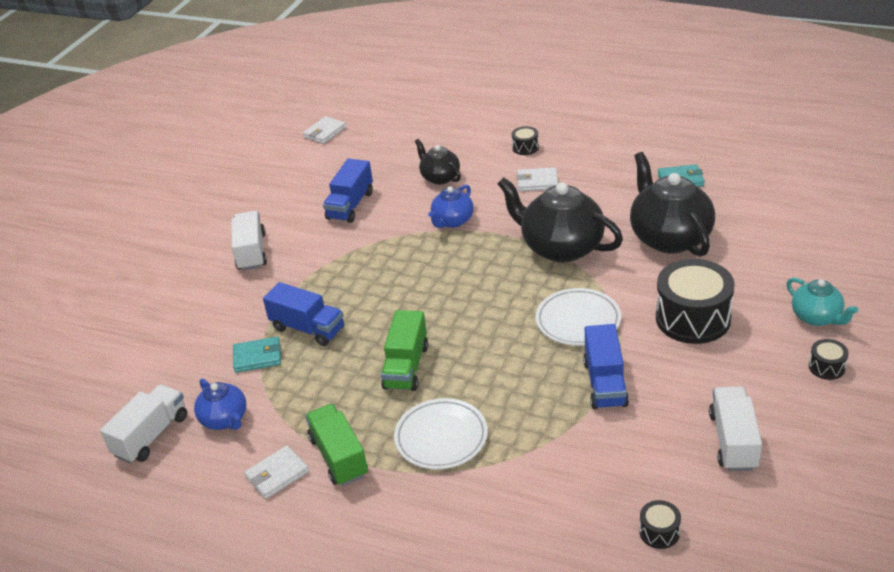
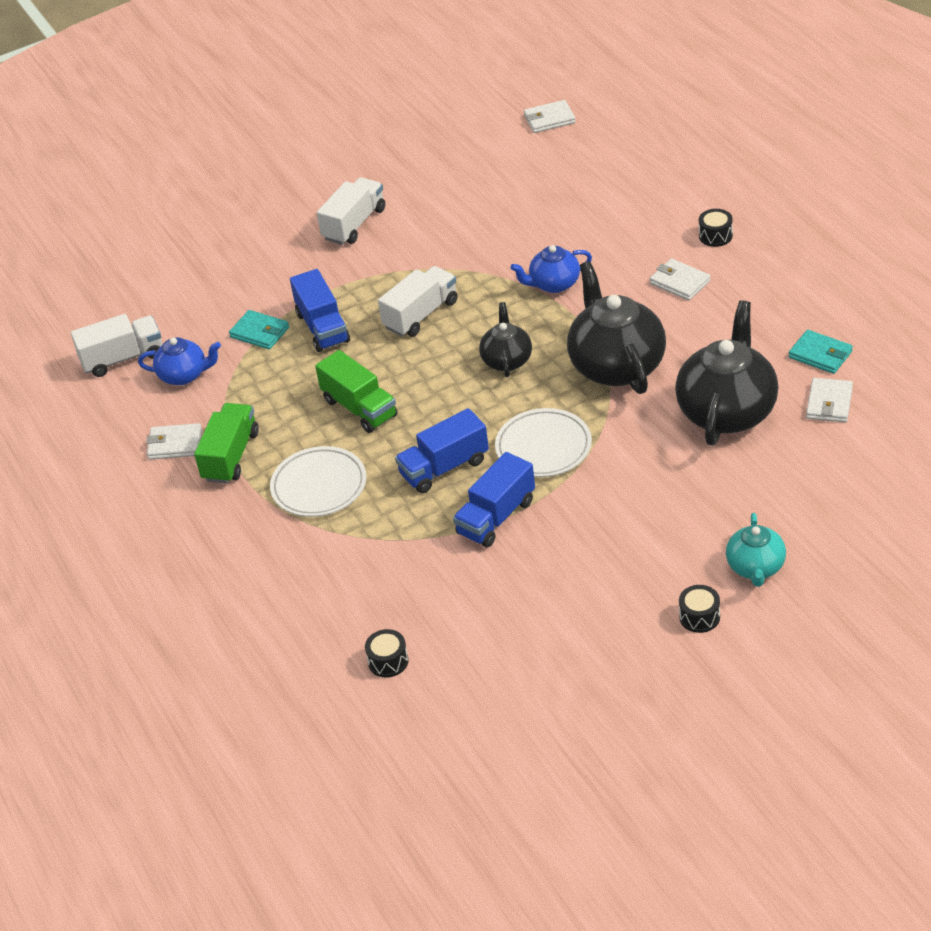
camera: 40 degrees right, 5 degrees up
blue teapot [194,379,247,430] -> blue teapot turned 90 degrees counterclockwise [138,337,221,385]
blue truck [323,159,373,223] -> blue truck moved to [395,408,489,493]
green truck [381,310,428,391] -> green truck turned 90 degrees counterclockwise [315,350,397,433]
black teapot [415,139,461,185] -> black teapot moved to [479,302,532,377]
black drum [656,259,735,344] -> none
white truck [709,387,762,471] -> white truck moved to [378,266,458,337]
none -> white wallet [806,378,853,422]

